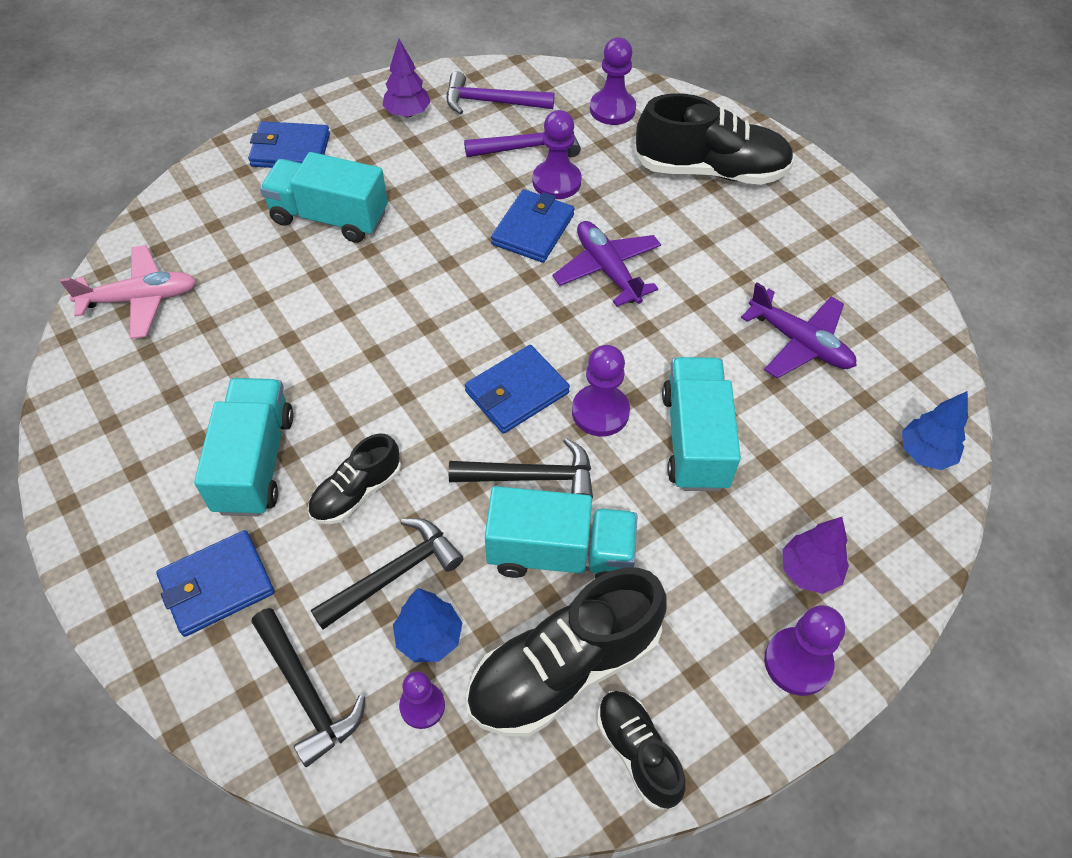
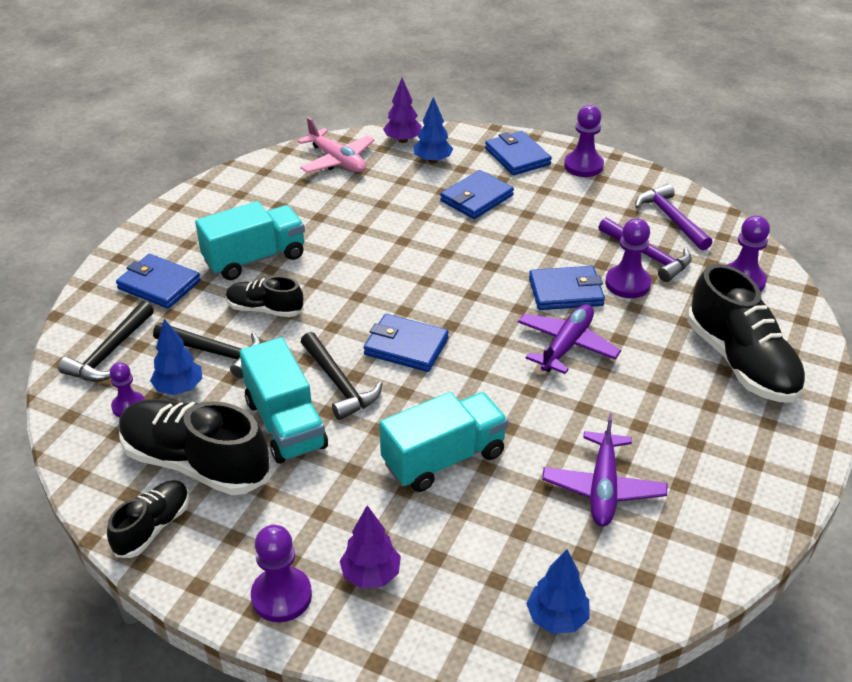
camera: 60 degrees right, 15 degrees down
turquoise truck [260,152,388,243] -> blue wallet [440,170,514,219]
purple tree [383,39,431,117] -> purple tree moved to [383,78,422,143]
purple pawn [572,345,630,436] -> purple pawn moved to [564,105,604,177]
none -> blue tree [414,97,453,164]

